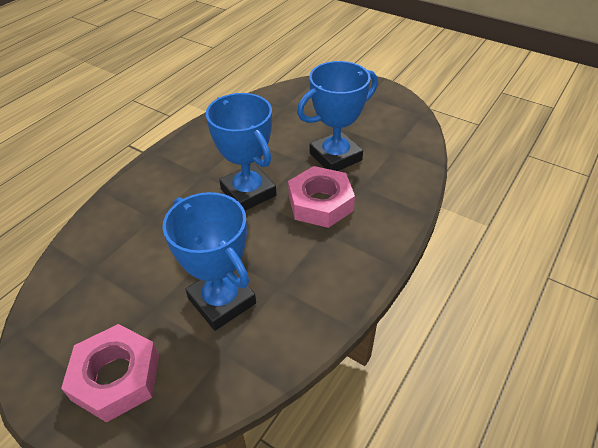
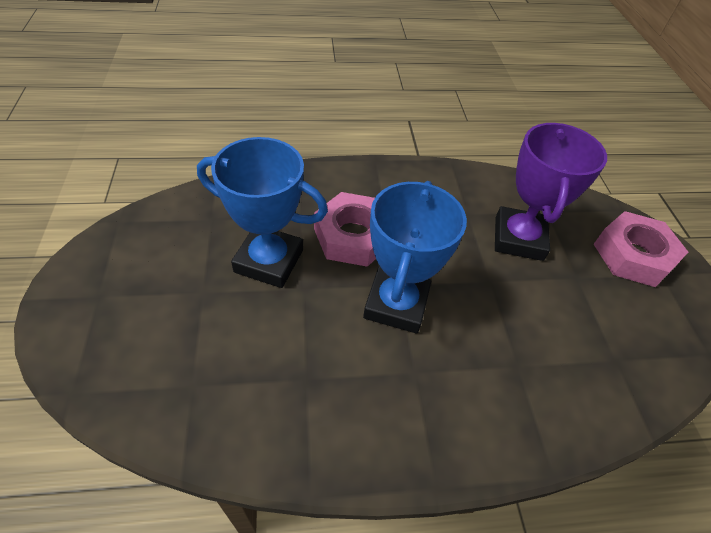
camera: 135 degrees left, 5 degrees up
blue trophy [162,192,256,331] -> purple trophy [495,123,607,261]

